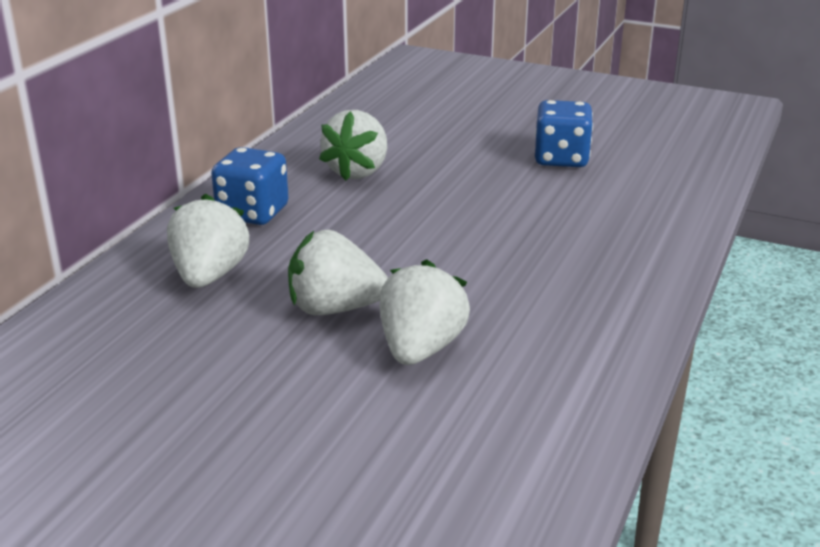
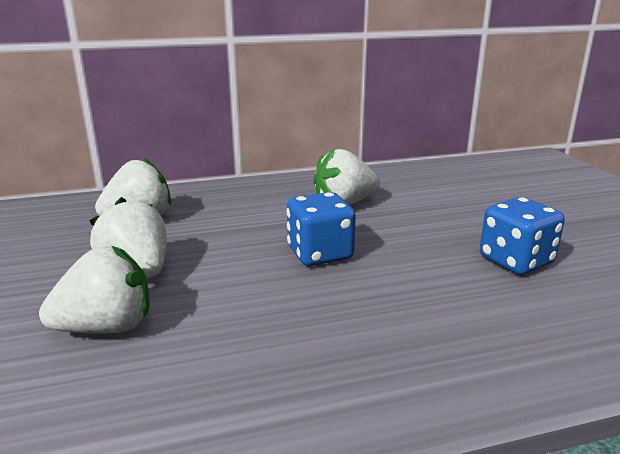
camera: 50 degrees right, 5 degrees down
blue dice [211,147,289,225] -> blue dice moved to [287,192,356,266]

